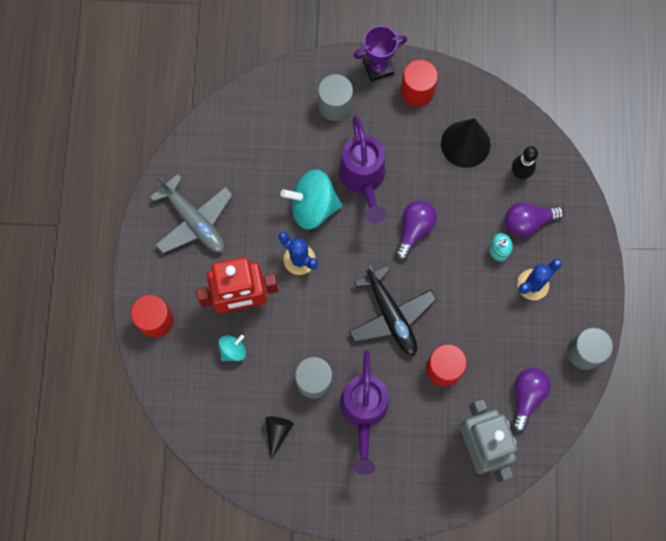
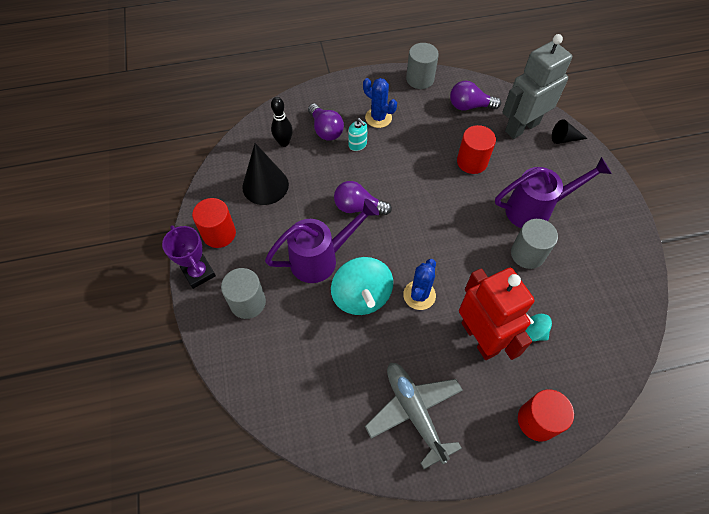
camera: 105 degrees left, 15 degrees down
grey plane [150,174,233,253] -> grey plane turned 60 degrees counterclockwise [365,363,463,469]
black cone [265,416,294,459] -> black cone moved to [552,119,588,144]
black plane [349,265,437,356] -> none

